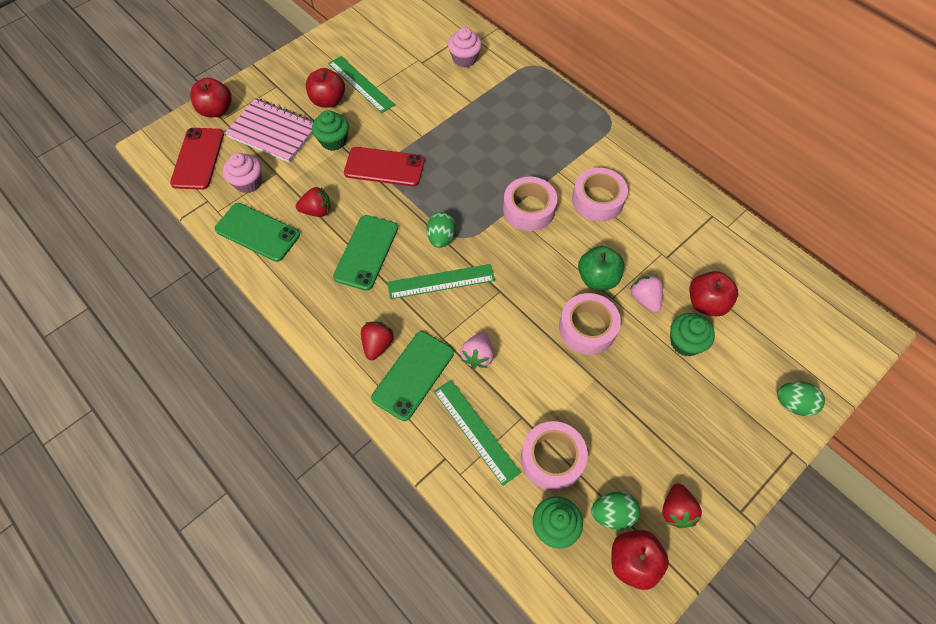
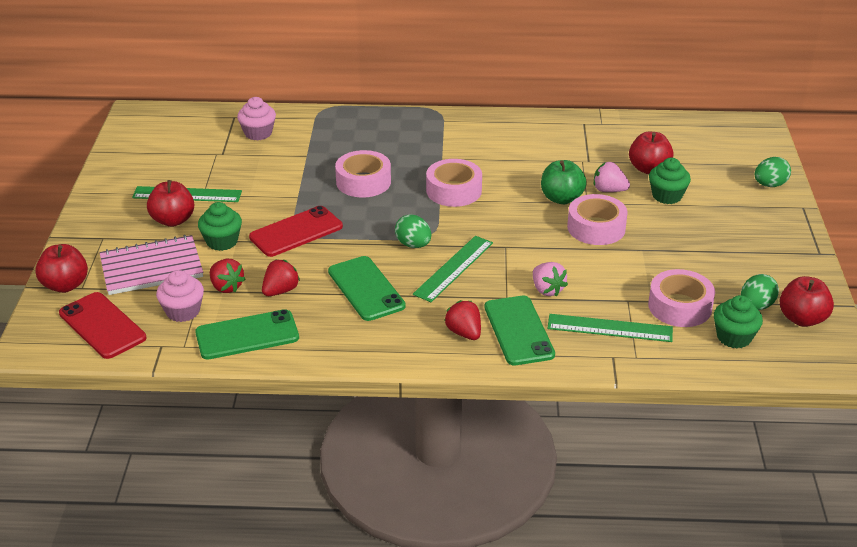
camera: 45 degrees left, 25 degrees down
pink tape [572,168,628,222] -> pink tape moved to [335,150,391,197]
red strawberry [662,483,702,528] -> red strawberry moved to [210,259,245,293]

